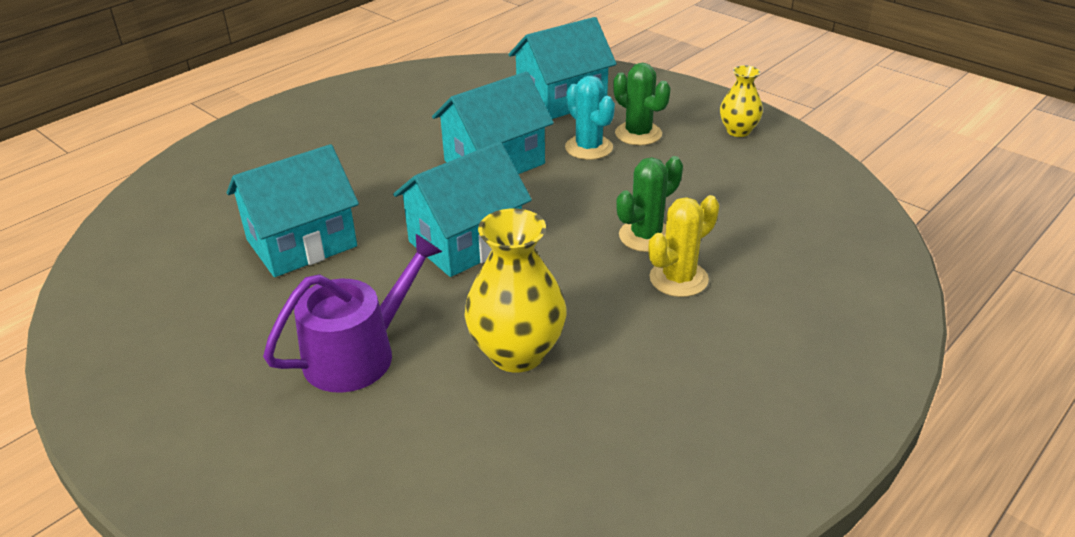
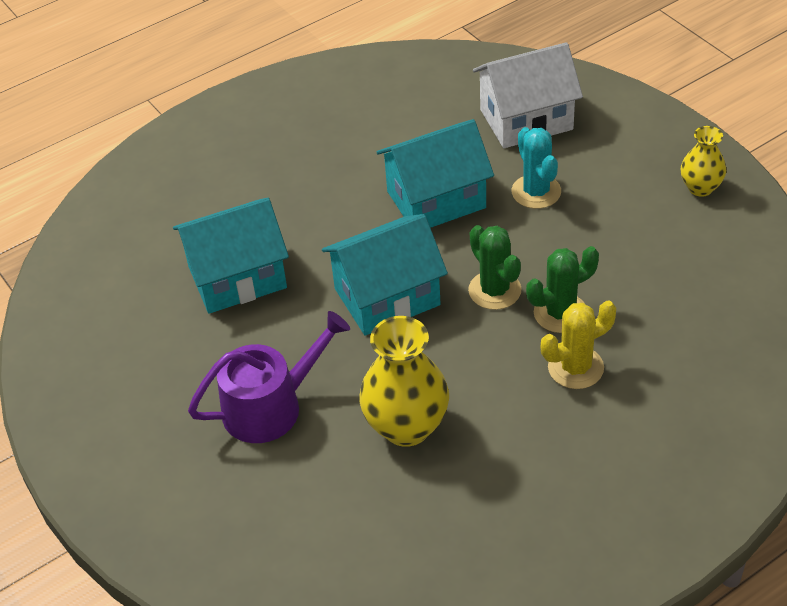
camera: 15 degrees right, 10 degrees up
turquoise house [508,17,616,119] -> white house [473,42,583,148]
green cactus [613,63,671,145] -> green cactus moved to [468,225,522,310]

